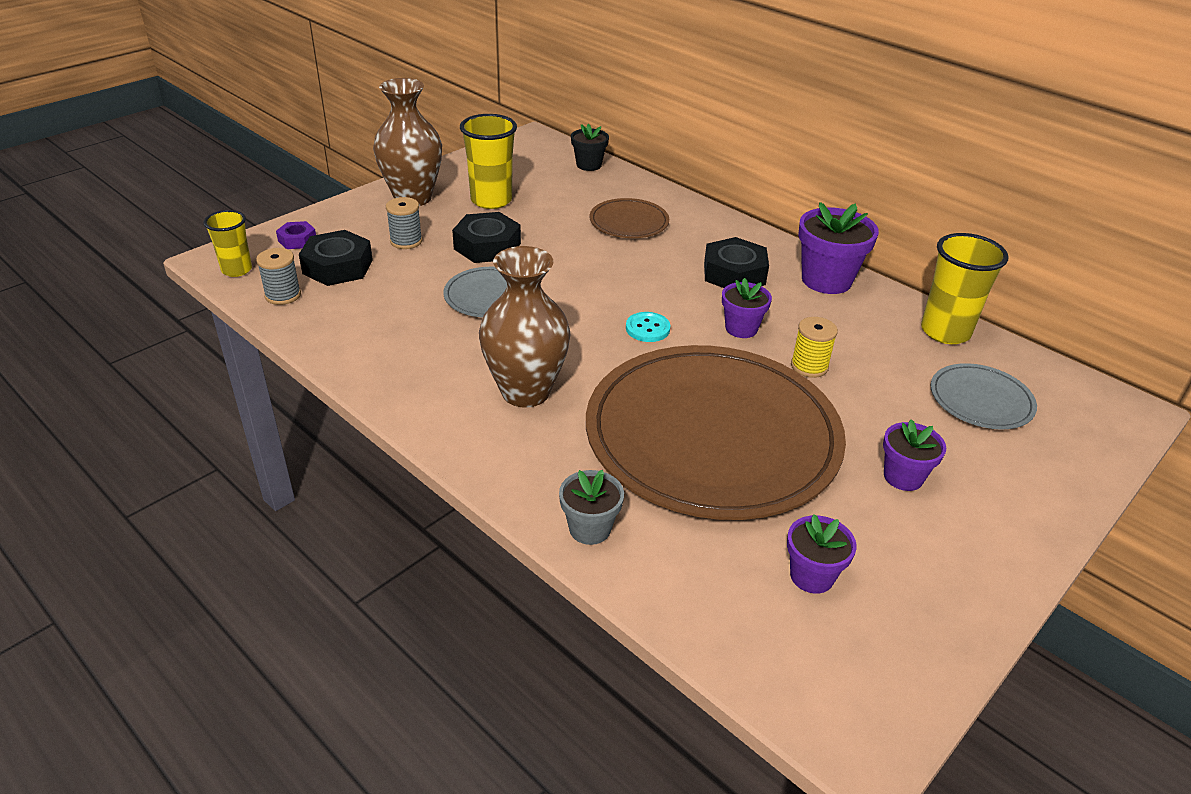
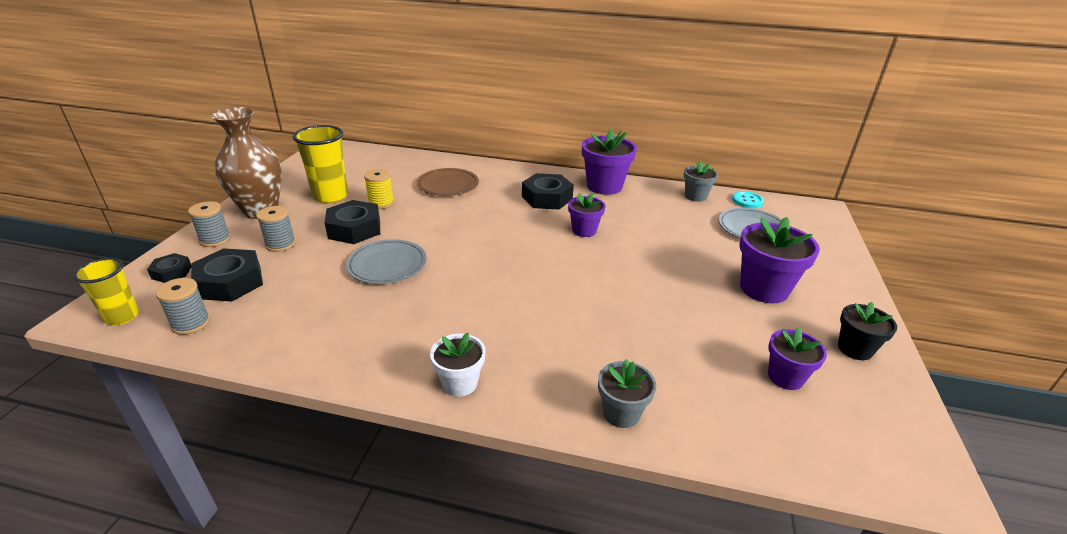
camera: 30 degrees left, 5 degrees down
purple nut [276,221,316,249] -> black nut [147,253,191,283]
brown vase [479,246,571,408] -> none
black flower pot [571,124,609,171] -> black flower pot moved to [838,302,897,360]
brown plate [586,345,846,520] -> none
turquoise button [626,312,670,342] -> turquoise button moved to [732,191,764,208]
yellow spool [791,317,838,378] -> yellow spool moved to [364,169,394,209]
purple flower pot [883,419,946,491] -> purple flower pot [740,217,820,303], size x1.67
yellow cup [921,233,1008,344] -> grey flower pot [684,161,718,202]
none -> grey spool [188,201,231,247]
none -> white flower pot [430,333,486,397]

